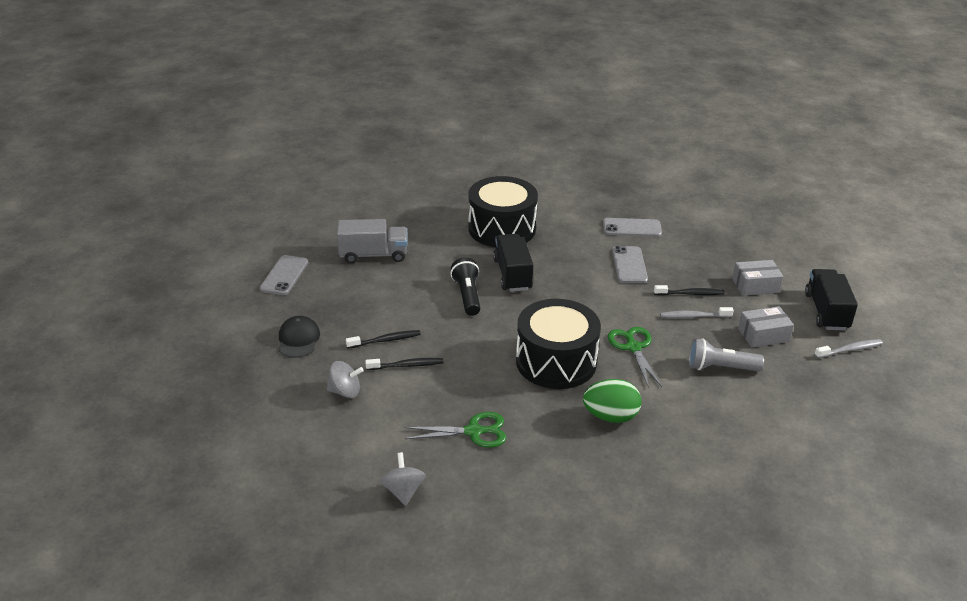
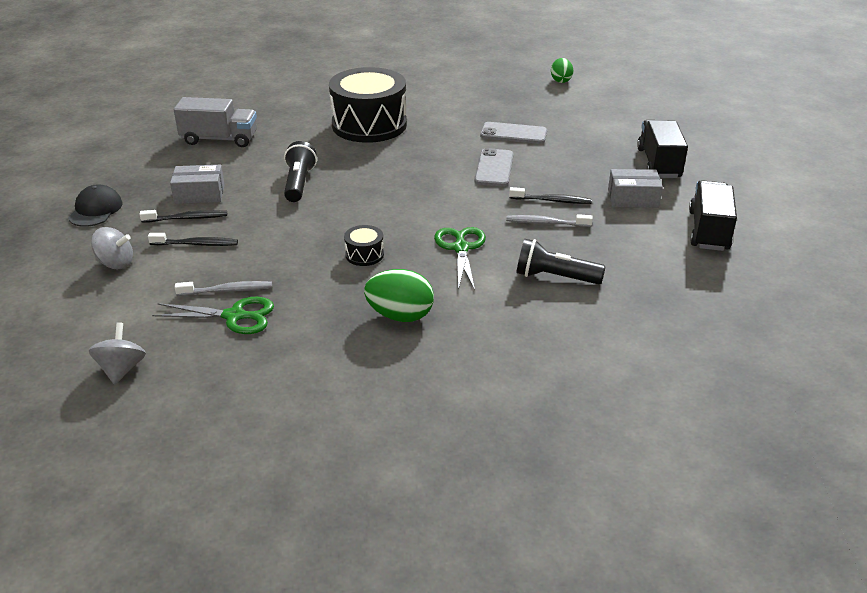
camera: 10 degrees right, 0 degrees up
grey phone [260,255,308,295] -> none
black truck [493,234,533,292] -> black truck moved to [637,120,688,178]
black drum [516,299,601,389] -> black drum [344,225,384,266], size x0.41
grey flashlight [689,338,764,371] -> black flashlight [516,239,606,284]
grey box [738,306,794,348] -> grey box moved to [170,165,225,204]
grey toothbrush [814,339,883,358] -> grey toothbrush moved to [175,281,272,296]
none -> green egg [551,58,574,83]

